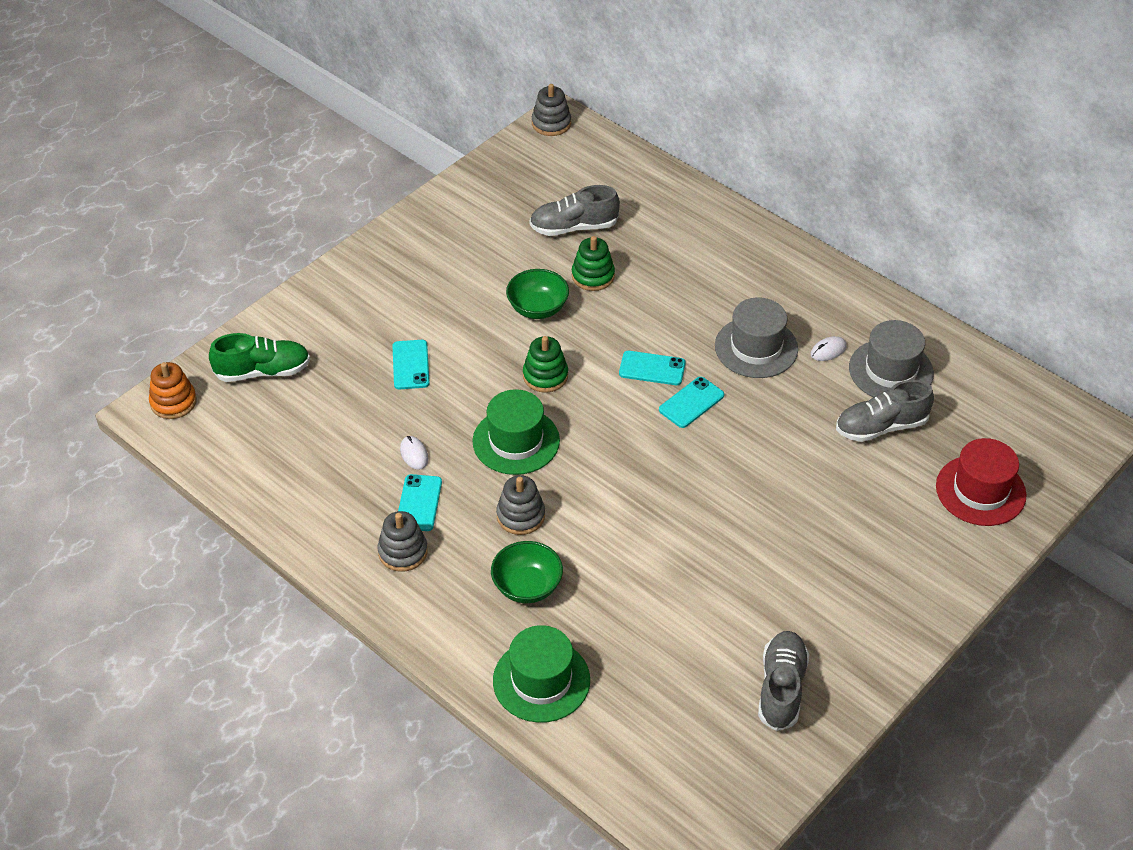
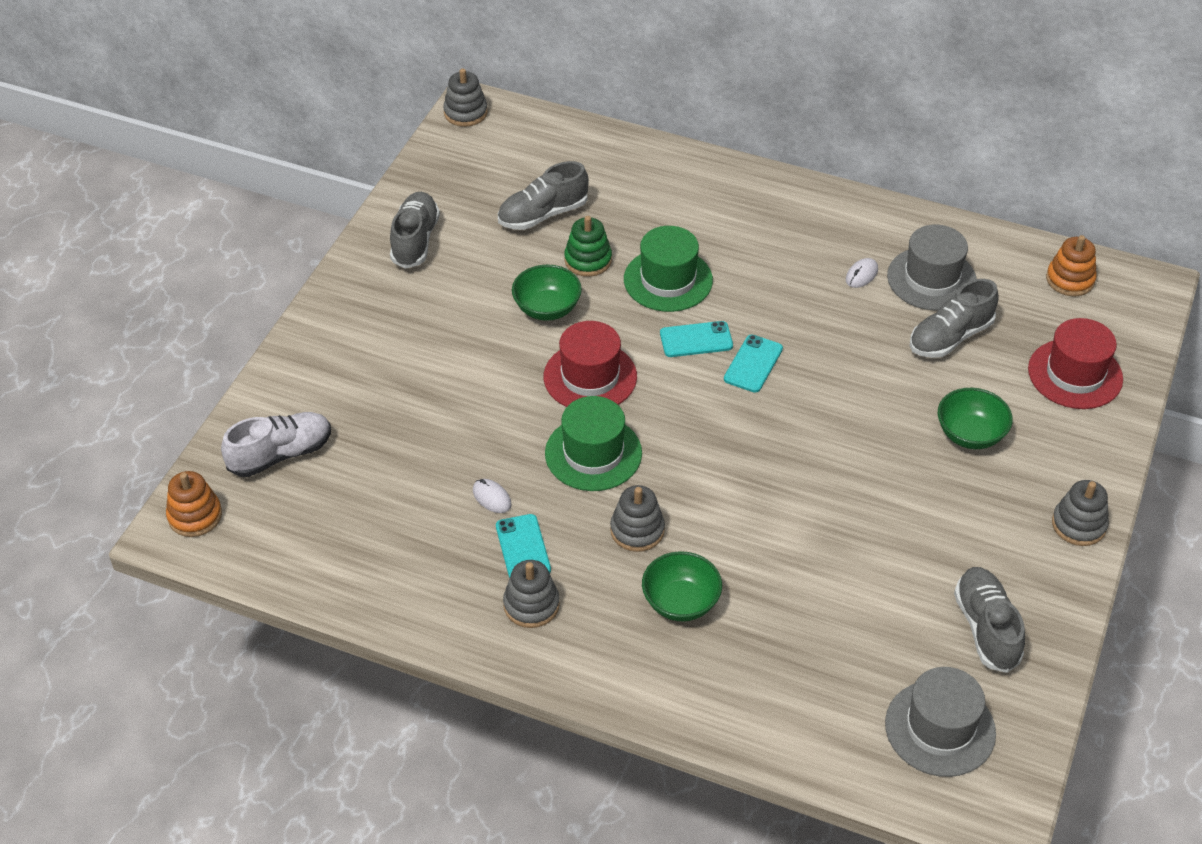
camera: 20 degrees left, 0 degrees up
green shoe [209,333,310,382] -> white shoe [221,412,331,477]
turquoise phone [392,340,430,389] -> none
green hat [493,625,590,723] -> green hat moved to [624,226,713,312]
green stacking toy [523,336,568,392] -> red hat [544,321,637,407]
grey hat [715,297,798,378] -> grey hat moved to [885,667,996,777]
none -> grey shoe [390,192,440,269]
none -> green bowl [938,388,1013,449]
none -> orange stacking toy [1046,235,1097,297]
none -> grey stacking toy [1052,480,1109,546]

